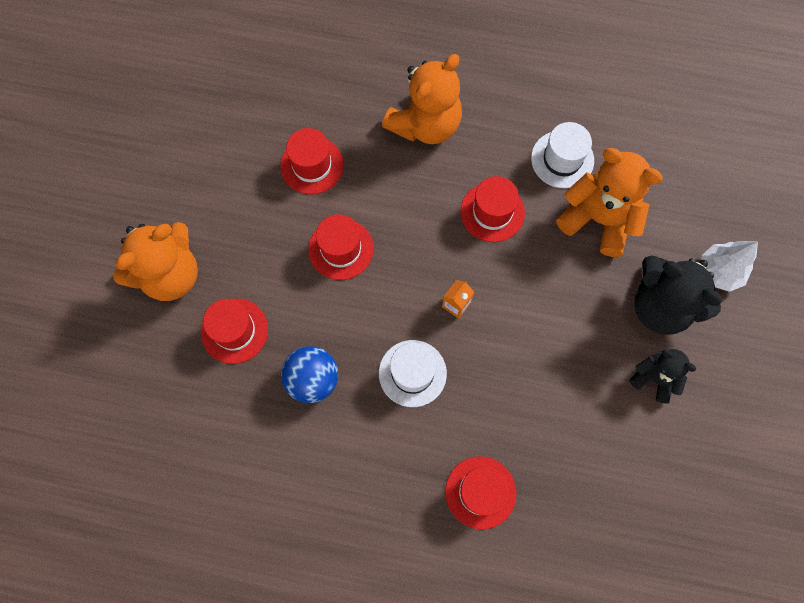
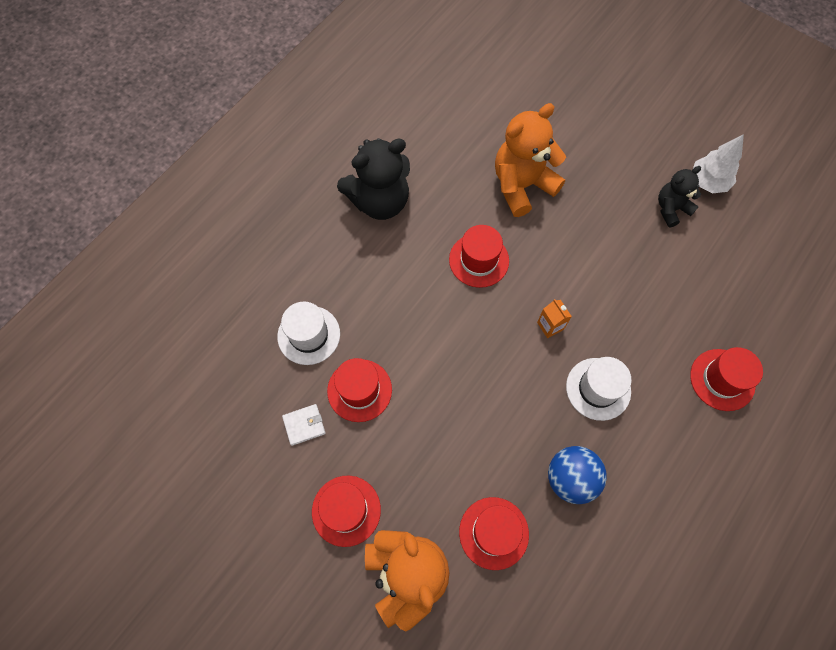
camera: 65 degrees left, 5 degrees down
red hat [308,214,374,280] -> red hat moved to [312,476,381,547]
orange teddy bear [382,54,462,144] -> none
white hat [531,122,594,188] -> white hat moved to [277,302,340,365]
black teddy bear [634,255,722,335] -> black teddy bear moved to [337,138,410,220]
white tree [702,241,758,292] -> white tree moved to [693,134,744,193]
none -> white wallet [282,404,326,446]

